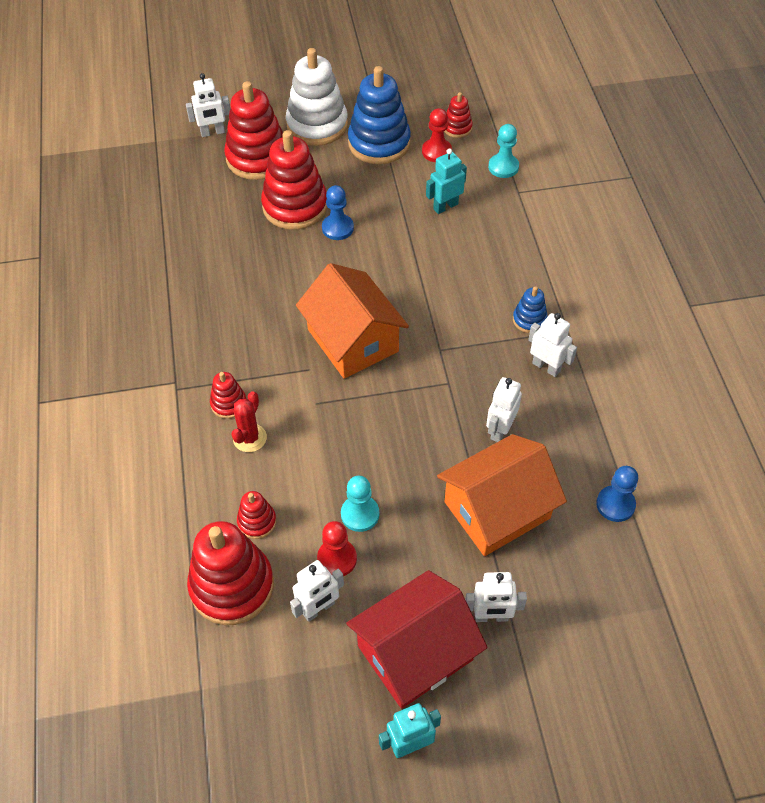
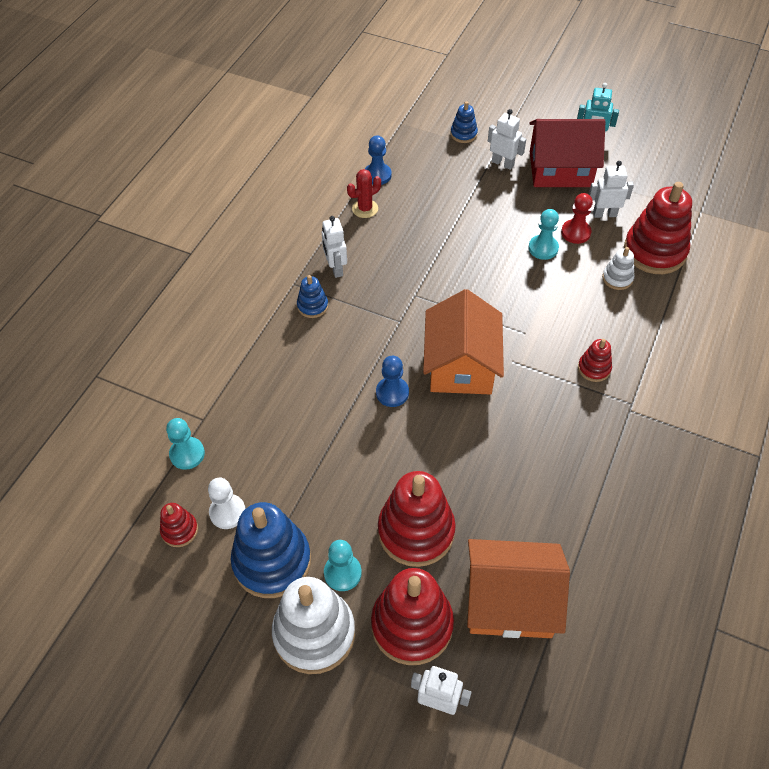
camera: 145 degrees left, 0 degrees up
red cactus [231,391,267,452] -> red cactus moved to [347,169,381,218]
red stacking toy [237,491,276,539] -> white stacking toy [602,247,634,290]
blue pawn [322,185,354,240] -> blue pawn moved to [376,356,409,407]
red pawn [422,108,452,162] -> white pawn [208,478,246,529]
turquoise robot [426,148,467,214] -> none
orange house [437,434,567,556] -> orange house moved to [467,539,570,638]
white robot [486,377,522,442] -> none
none -> turquoise pawn [324,540,362,591]
none -> blue stacking toy [451,101,478,143]

